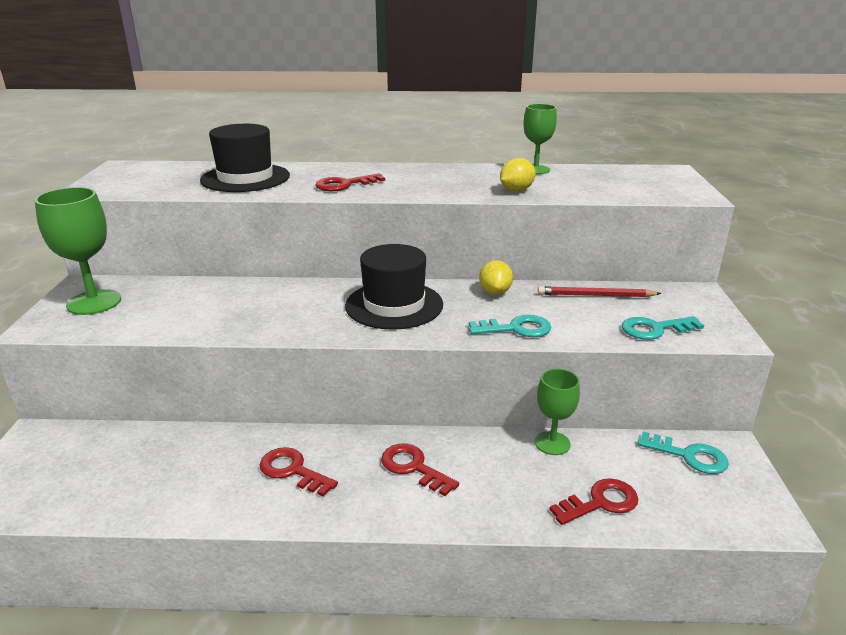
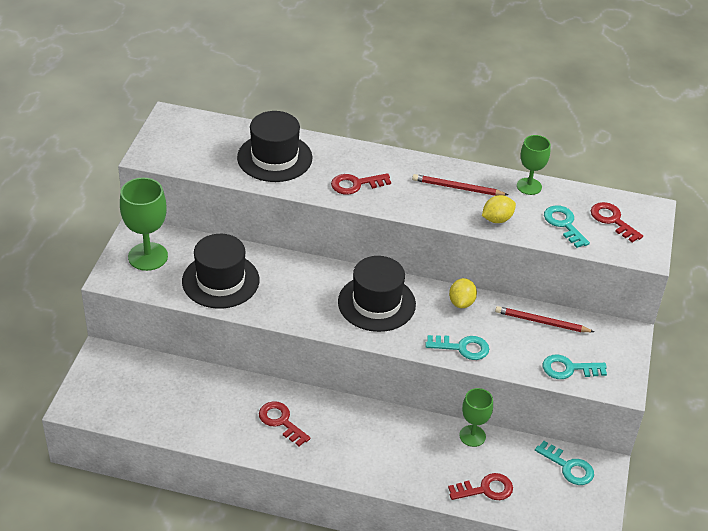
camera: 10 degrees right, 15 degrees up
red key [381,443,459,496] -> red key moved to [591,202,643,243]
none -> black hat [182,234,260,309]
none -> red pencil [412,174,508,196]
none -> turquoise key [544,205,590,248]

